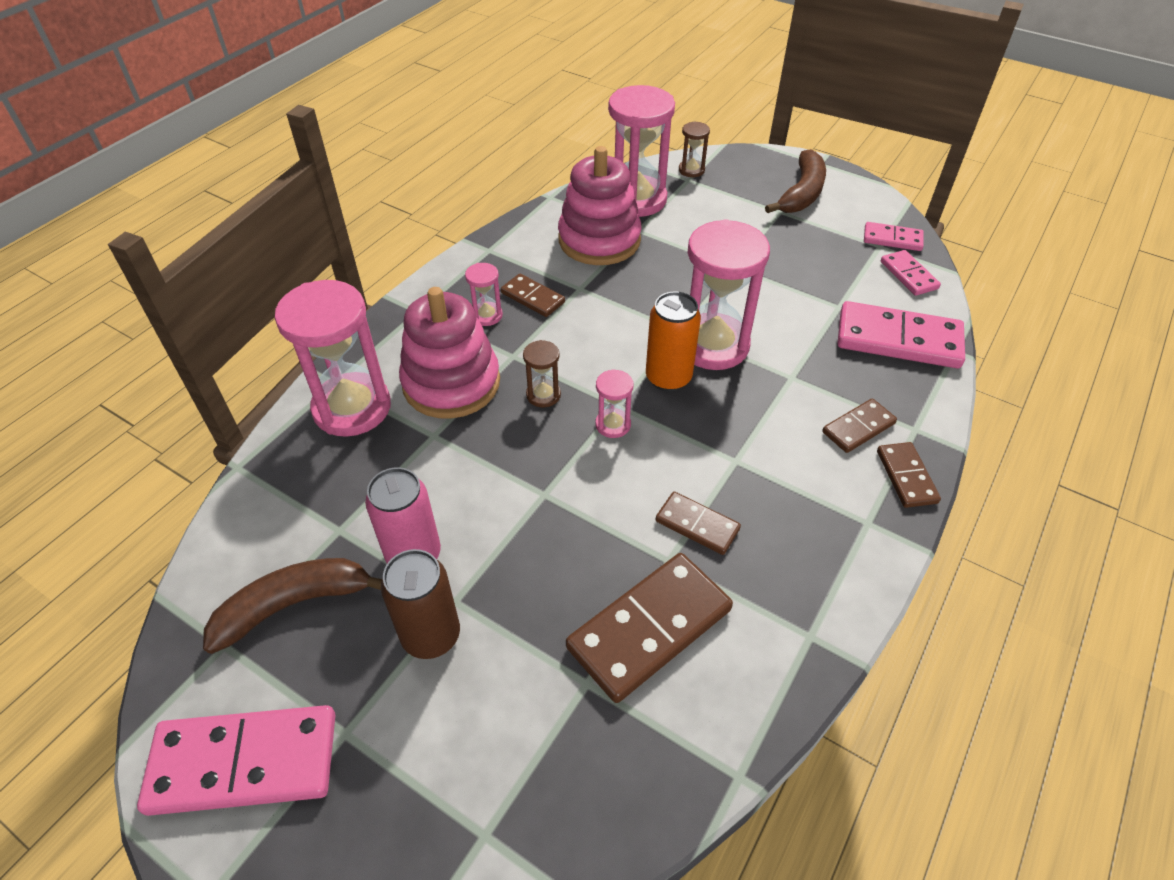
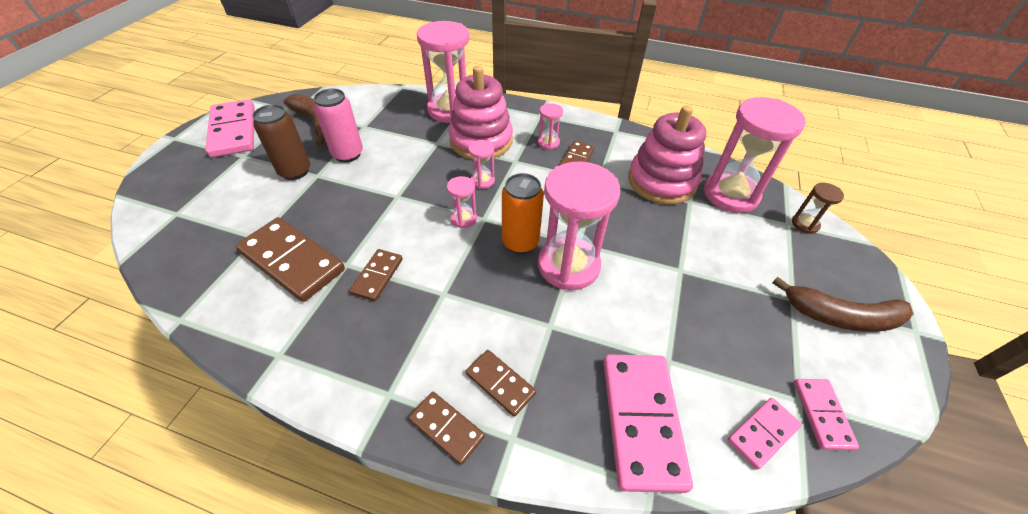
camera: 75 degrees right, 0 degrees up
brown hourglass [523,340,561,408] -> pink hourglass [468,140,495,189]
brown domino [877,442,941,508] -> brown domino turned 60 degrees clockwise [409,392,485,465]

